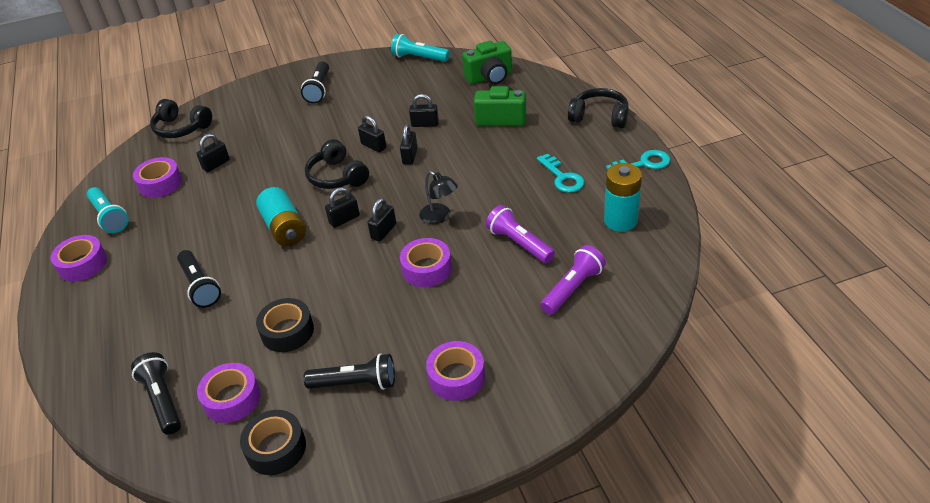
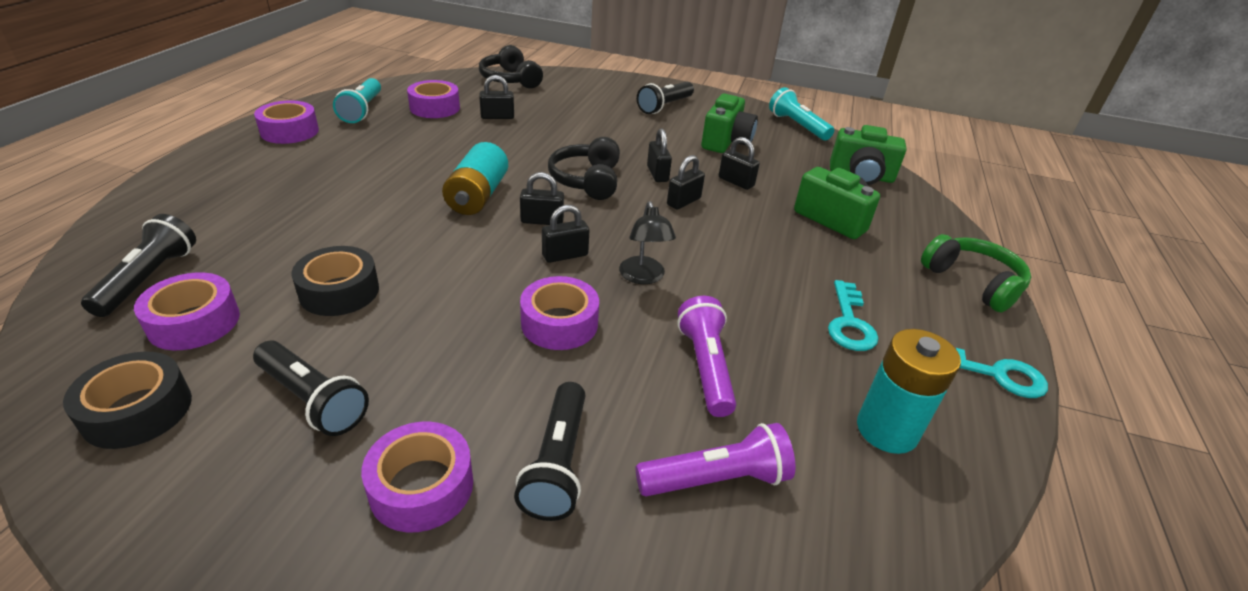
camera: 30 degrees right, 5 degrees down
black flashlight [177,250,221,308] -> black flashlight moved to [514,382,585,521]
black headphones [568,88,629,128] -> green headphones [921,234,1031,312]
none -> green camera [701,93,758,153]

